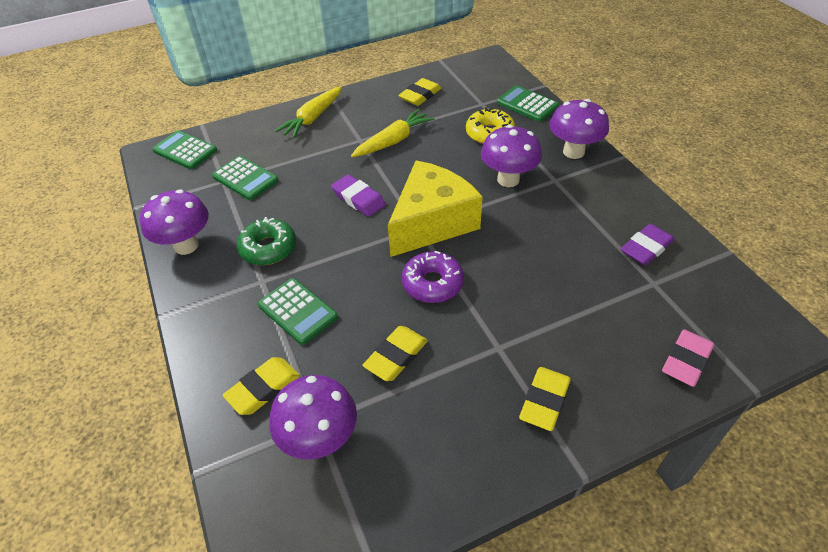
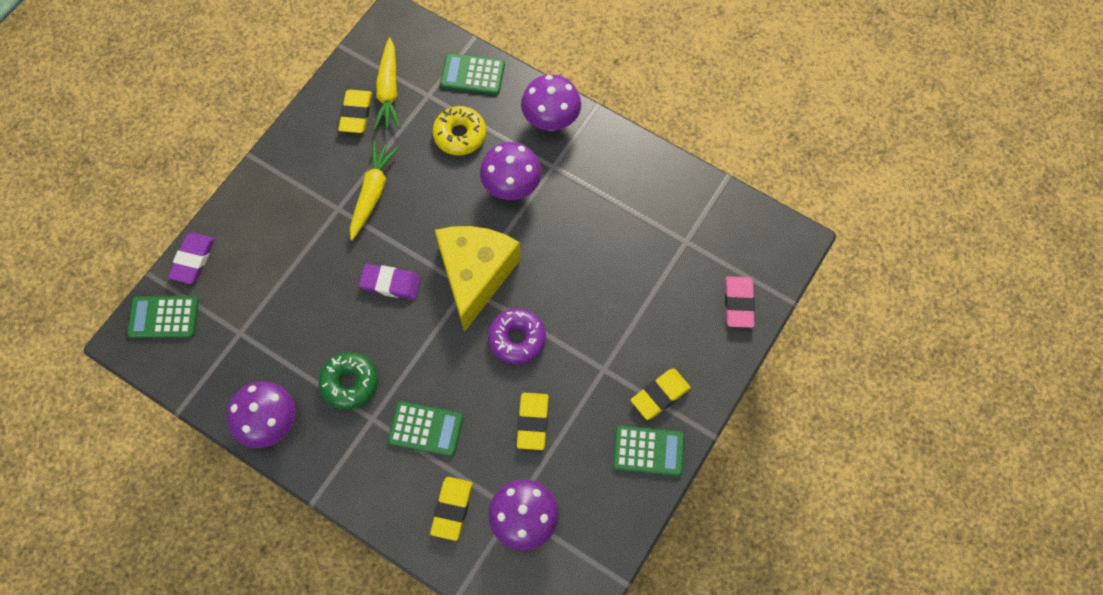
camera: 35 degrees left, 20 degrees up
green calculator [212,156,279,200] -> green calculator moved to [613,425,685,477]
yellow carrot [275,86,342,139] -> yellow carrot moved to [374,38,401,130]
yellow eraser [519,367,571,431] -> yellow eraser turned 60 degrees clockwise [631,368,691,420]
purple eraser [621,224,675,266] -> purple eraser moved to [168,232,214,284]

